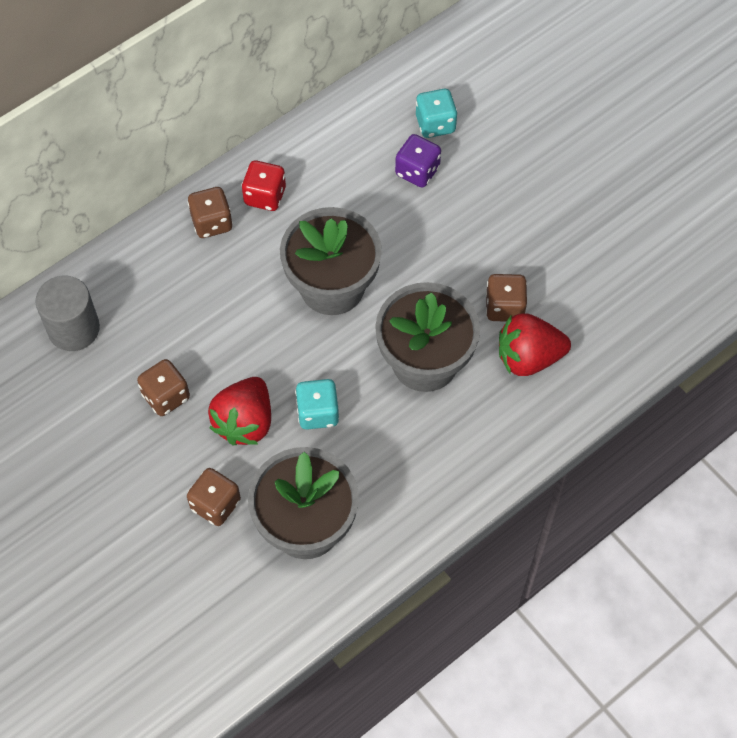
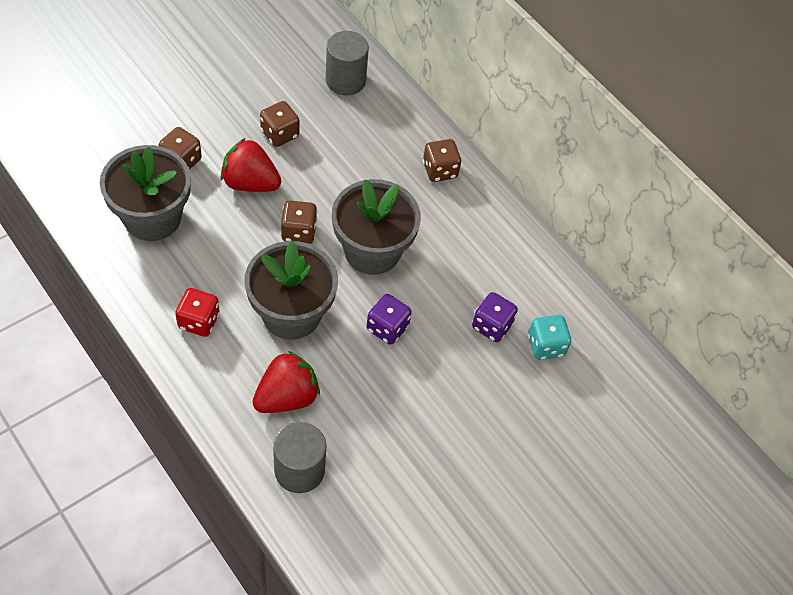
camera: 85 degrees right, 5 degrees down
red dice [242,160,286,211] -> red dice moved to [175,288,220,337]
turquoise dice [295,379,339,430] -> none
brown dice [486,274,527,322] -> brown dice moved to [281,200,317,244]
red strawberry [499,313,571,376] -> red strawberry turned 60 degrees clockwise [253,351,320,413]
none -> grey cylinder [273,422,326,493]
none -> purple dice [367,294,412,344]

